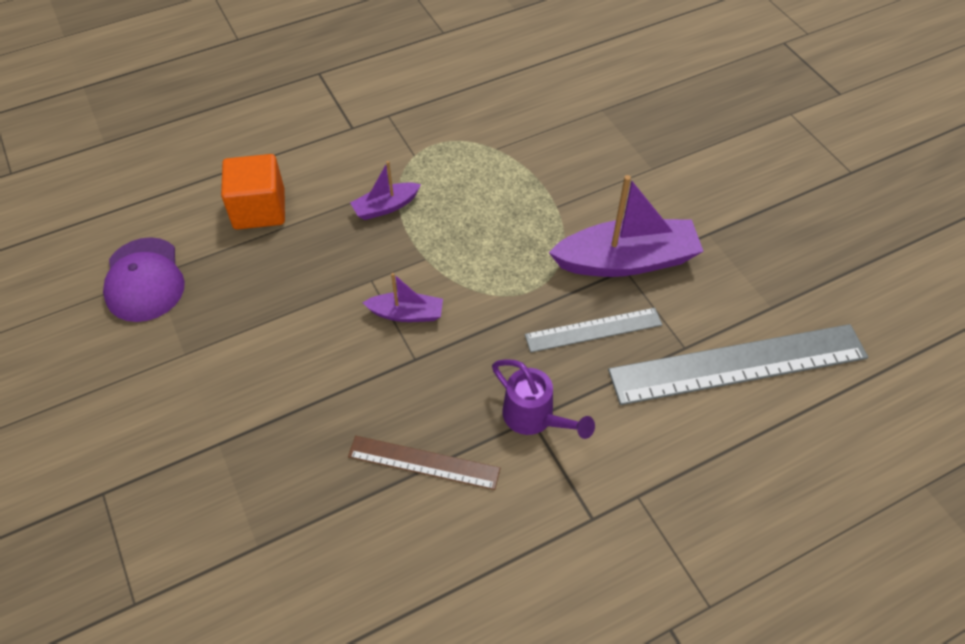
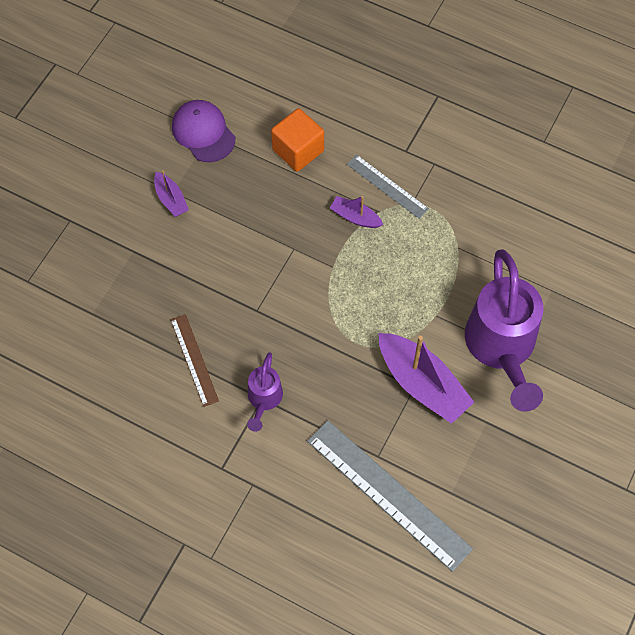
camera: 55 degrees right, 10 degrees up
purple cap [103,237,185,322] -> purple cap turned 105 degrees clockwise [172,100,235,162]
purple boat [363,273,443,322] -> purple boat moved to [154,171,189,217]
grey ruler [525,308,662,353] -> grey ruler moved to [347,155,429,219]
none -> purple watering can [465,249,543,412]

